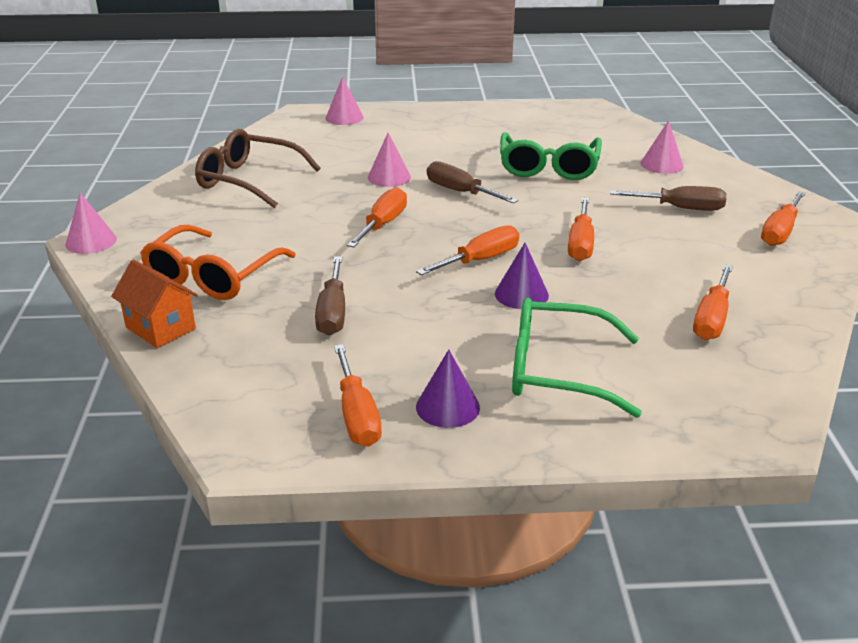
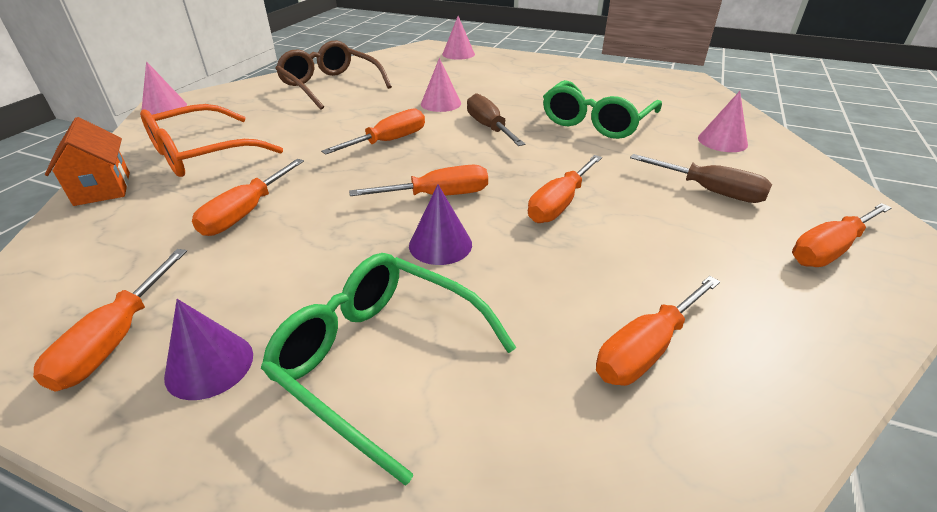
camera: 25 degrees right, 5 degrees up
brown screwdriver [315,256,345,336] -> orange screwdriver [192,159,304,236]

